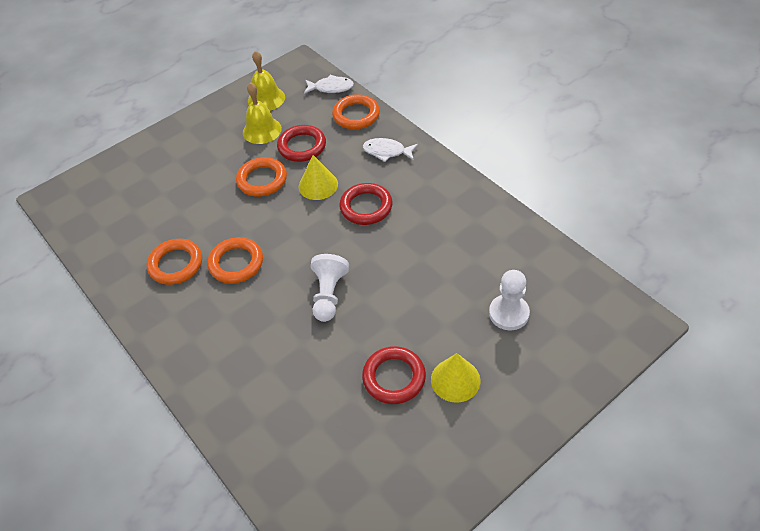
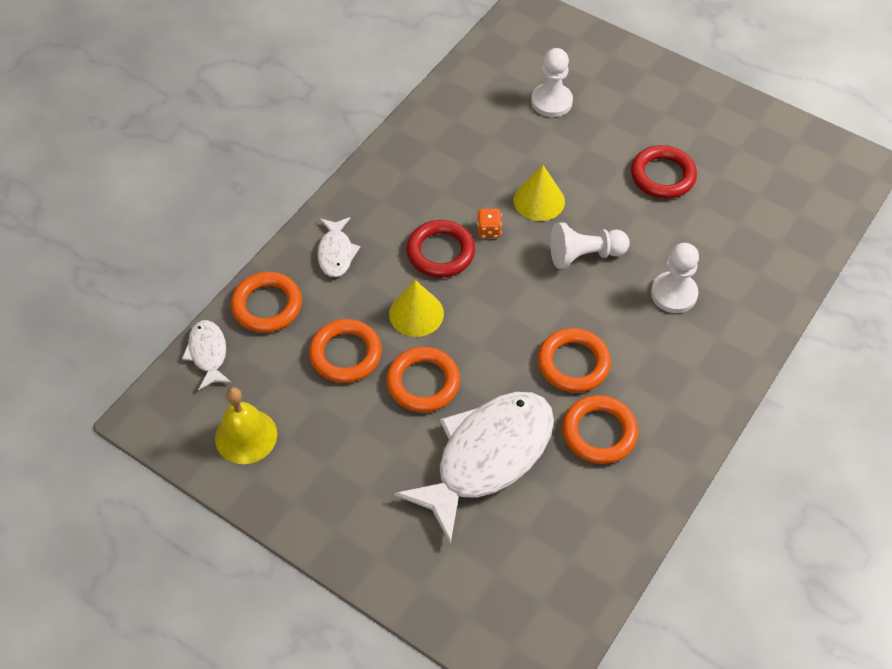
camera: 110 degrees left, 5 degrees up
yellow bell [243,82,282,144] -> none
red ring [277,125,326,162] -> orange ring [309,319,382,383]
yellow cone [431,353,480,403] -> yellow cone moved to [514,165,565,221]
none -> white fish [394,392,554,544]
none -> orange dice [477,209,502,238]
none -> white pawn [651,243,699,313]

